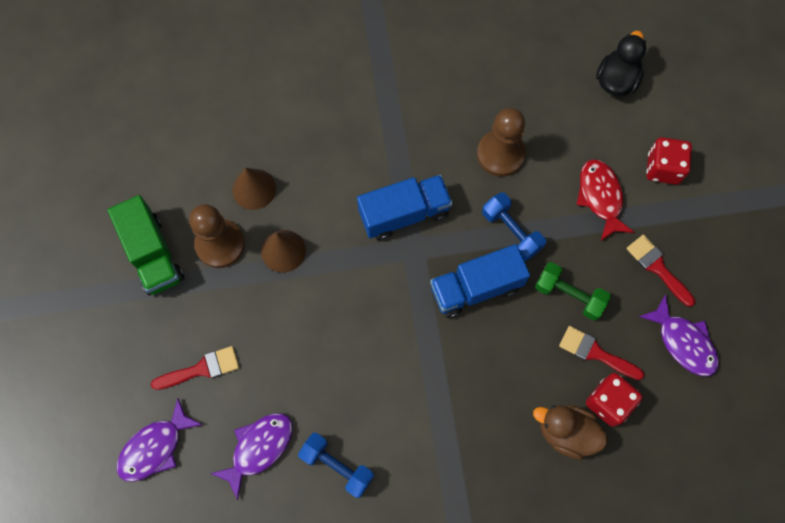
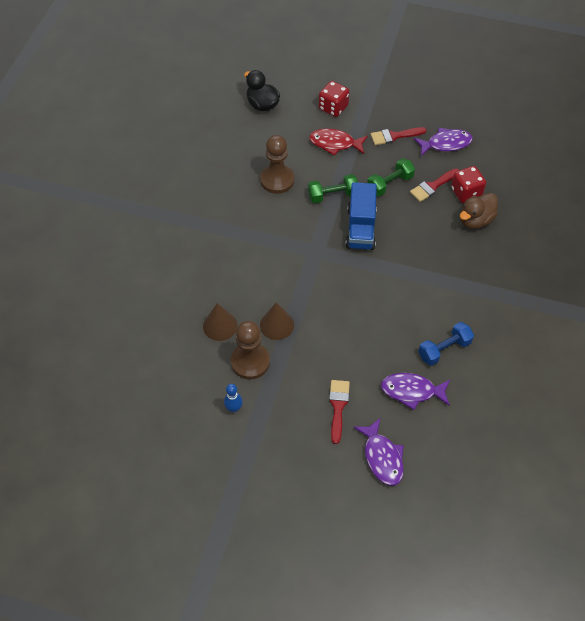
camera: 65 degrees left, 15 degrees down
green truck [108,195,184,295] -> blue bowling pin [224,384,243,413]
purple fish [210,413,293,500] -> purple fish turned 60 degrees counterclockwise [381,373,450,410]
blue truck [357,175,453,240] -> none
blue dumbbell [482,192,546,261] -> green dumbbell [308,174,358,203]

